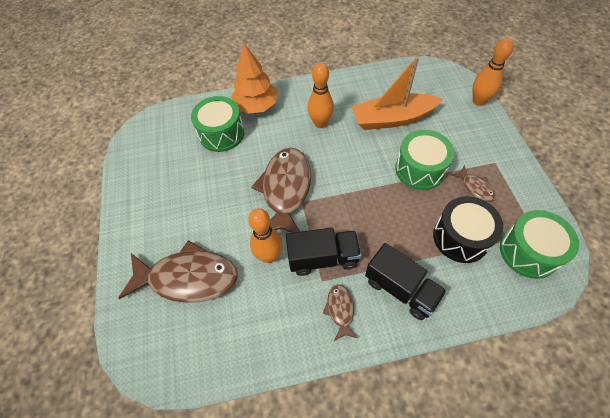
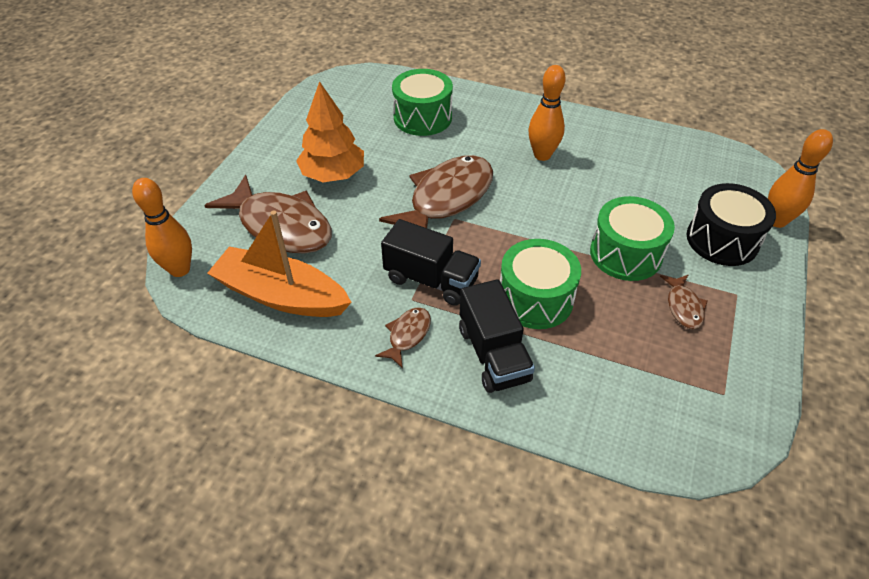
camera: 30 degrees right, 10 degrees down
orange tree [231,44,278,114] -> orange tree moved to [296,81,364,182]
orange bowling pin [248,208,283,263] -> orange bowling pin moved to [132,178,192,277]
orange boat [352,56,443,130] -> orange boat moved to [207,210,352,317]
black drum [433,196,503,263] -> black drum moved to [686,183,776,266]
green drum [500,210,579,279] -> green drum moved to [500,239,581,329]

